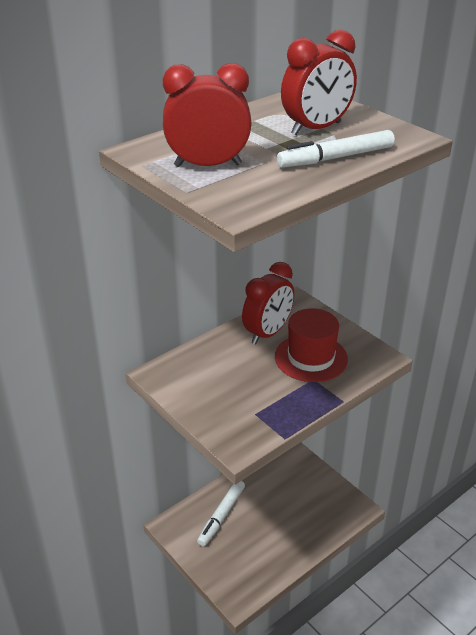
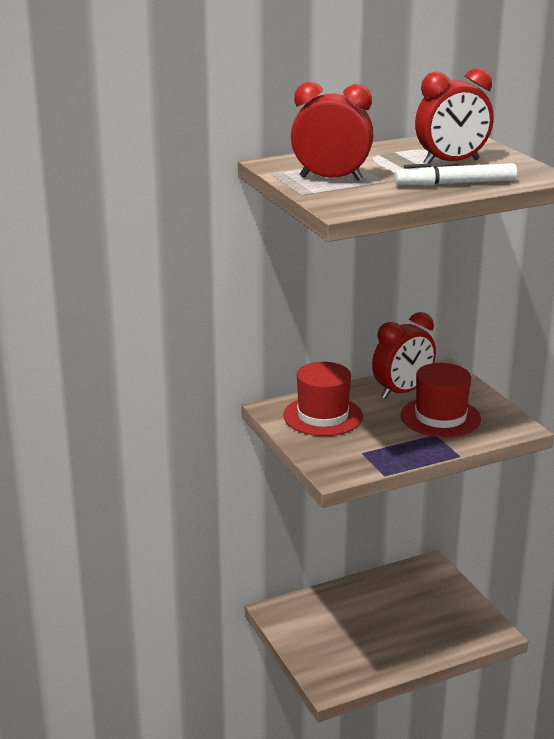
camera: 15 degrees right, 10 degrees down
white marker [197,481,245,546] -> none
none -> red hat [283,362,363,436]

